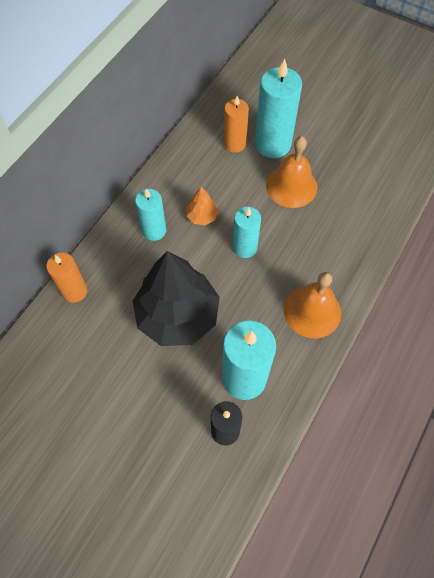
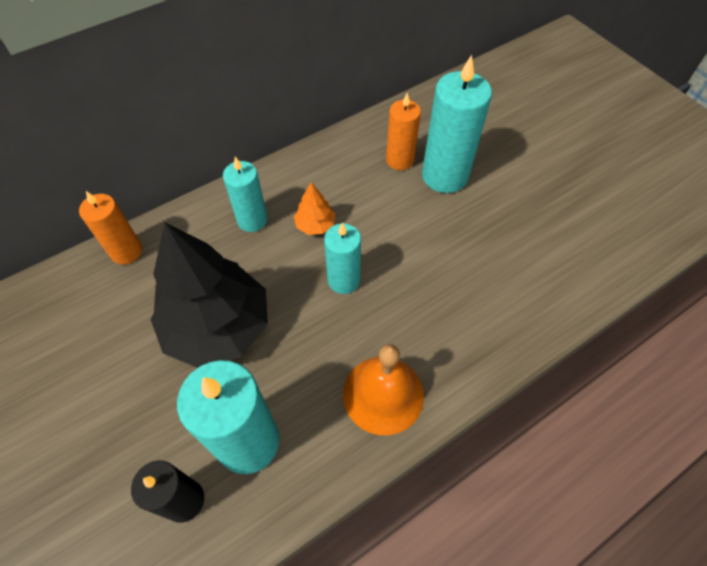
camera: 25 degrees right, 5 degrees down
orange bell [266,136,318,208] -> none

